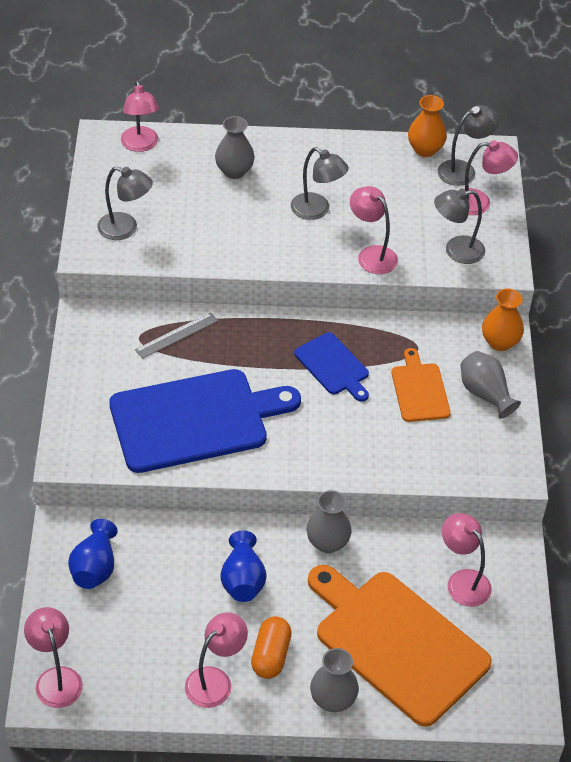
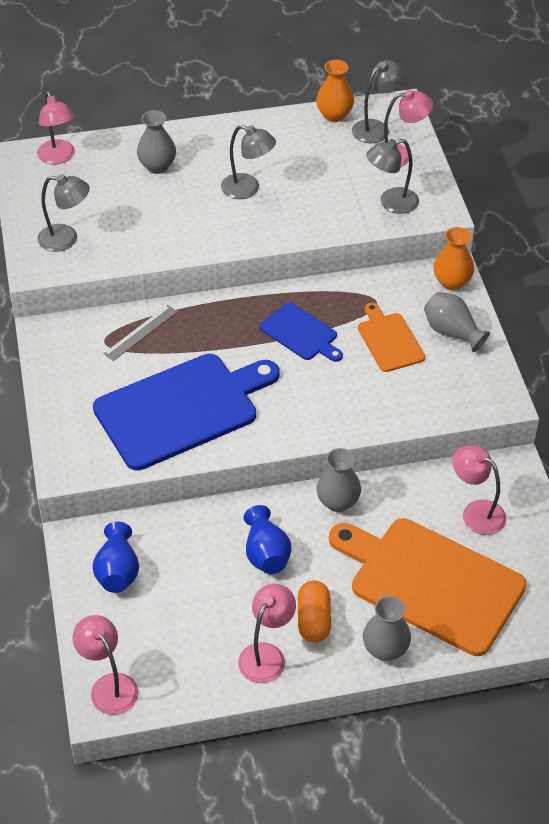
camera: 10 degrees left, 0 degrees up
pink lamp [350,186,398,274] -> none

